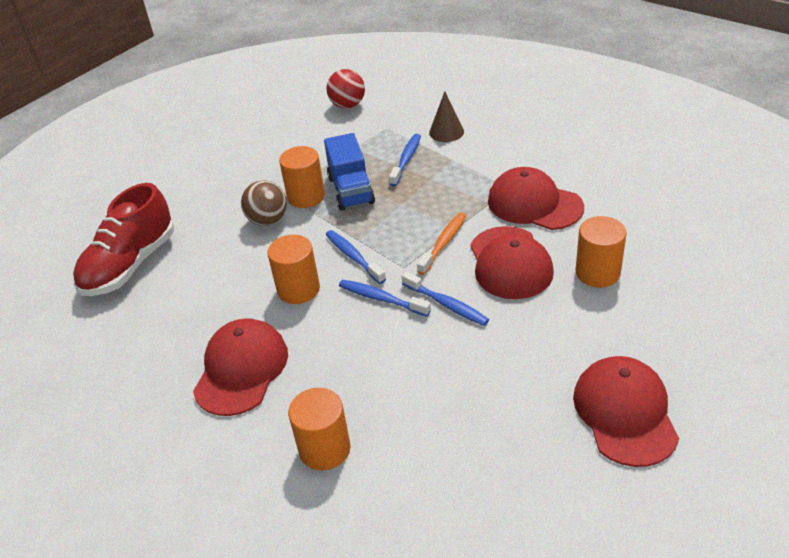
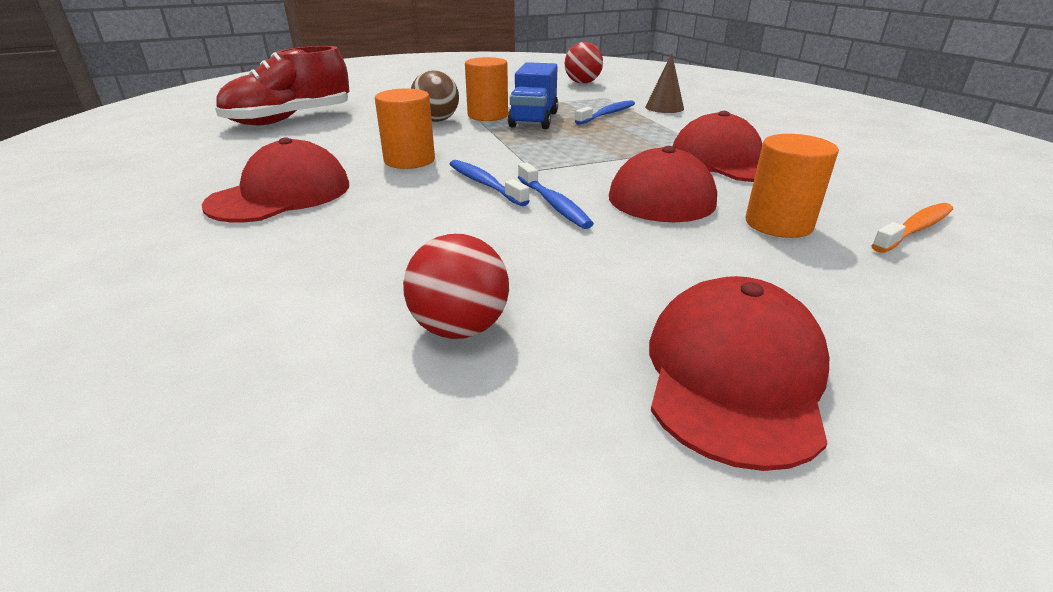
camera: 20 degrees right, 10 degrees down
orange cylinder [288,388,350,471] -> none
blue toothbrush [326,230,386,284] -> none
orange toothbrush [417,212,466,275] -> orange toothbrush moved to [871,203,953,253]
none -> red ball [403,234,509,339]

